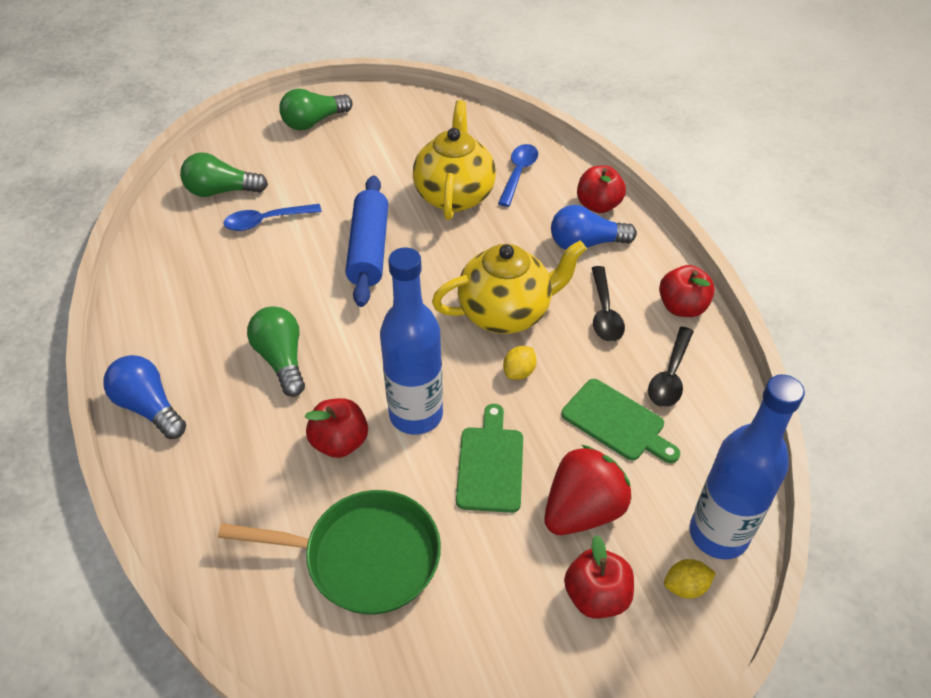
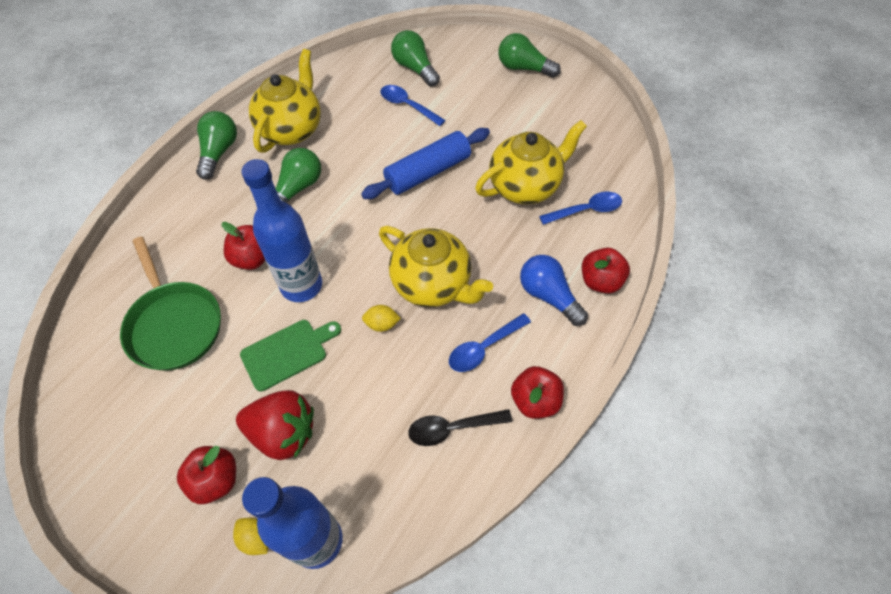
camera: 55 degrees right, 10 degrees up
blue light bulb [103,355,186,439] -> green light bulb [196,111,237,180]
green cutting board [561,379,680,463] -> none
black spoon [592,266,625,342] -> blue spoon [449,313,531,372]
none -> yellow teapot [249,49,321,153]

